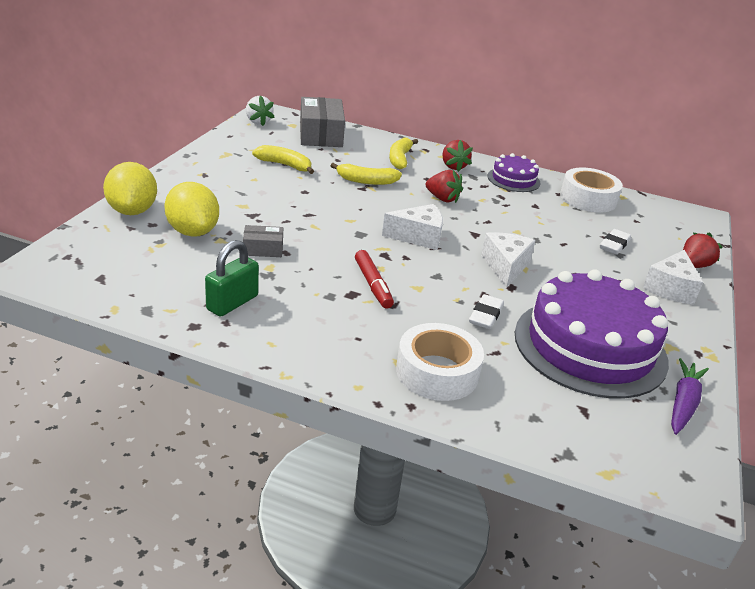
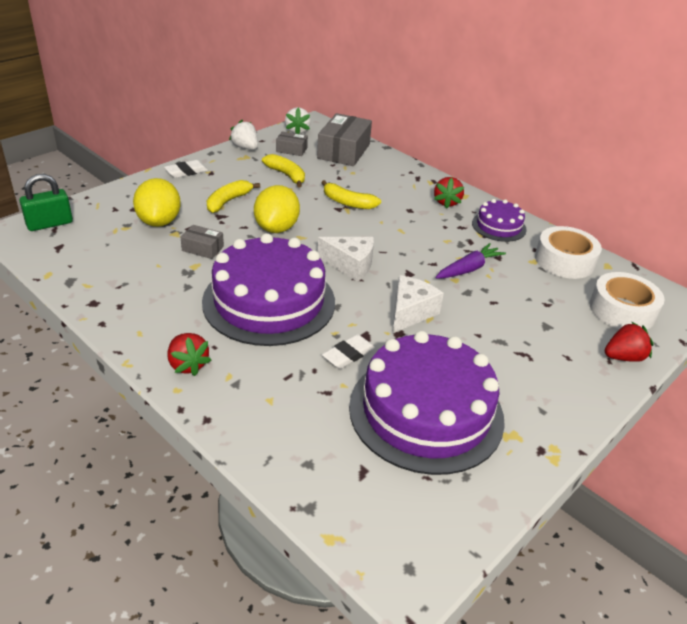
camera: 25 degrees right, 5 degrees up
yellow lemon [103,162,157,215] -> yellow lemon moved to [254,185,300,233]
green padlock [205,240,259,317] -> green padlock moved to [20,174,73,231]
red marker [355,250,394,309] -> purple cake [202,233,335,346]
yellow banana [389,137,418,169] -> yellow banana moved to [207,180,260,213]
white tape [396,323,484,401] -> white tape moved to [590,272,665,329]
red strawberry [426,170,463,203] -> red strawberry moved to [167,333,212,376]
white eraser [600,229,631,255] -> white eraser moved to [164,160,208,178]
white cheese [643,250,703,305] -> none
purple carrot [671,358,709,435] -> purple carrot moved to [436,243,506,279]
none -> white strawberry [229,120,258,150]
none -> grey box [276,131,308,156]

